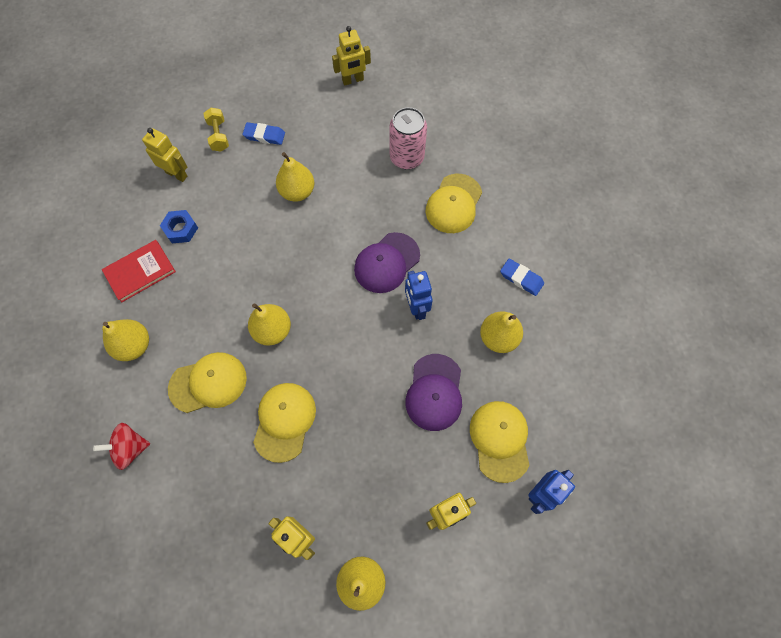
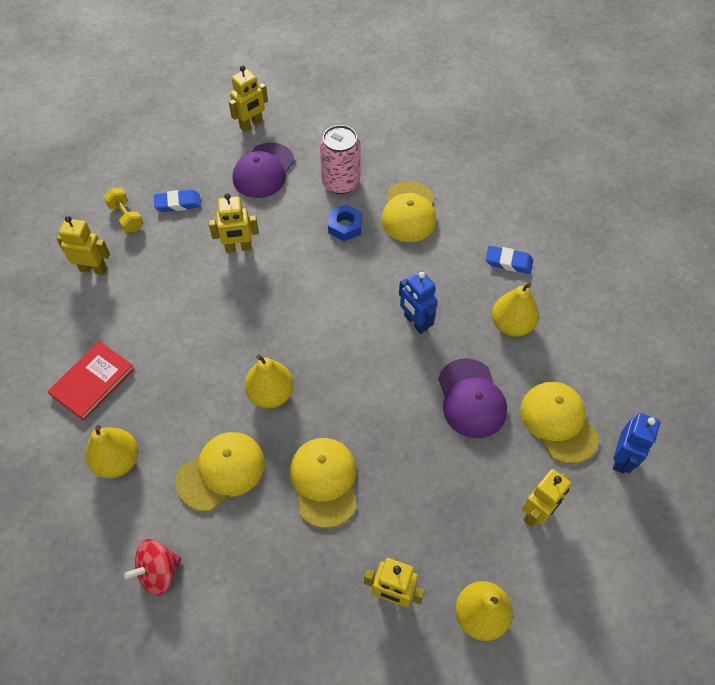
camera: 20 degrees left, 10 degrees down
blue nut [160,210,198,244] -> blue nut moved to [328,204,362,241]
yellow pear [276,152,315,202] -> yellow robot [209,193,259,253]
purple cap [354,232,420,293] -> purple cap moved to [233,143,295,198]

